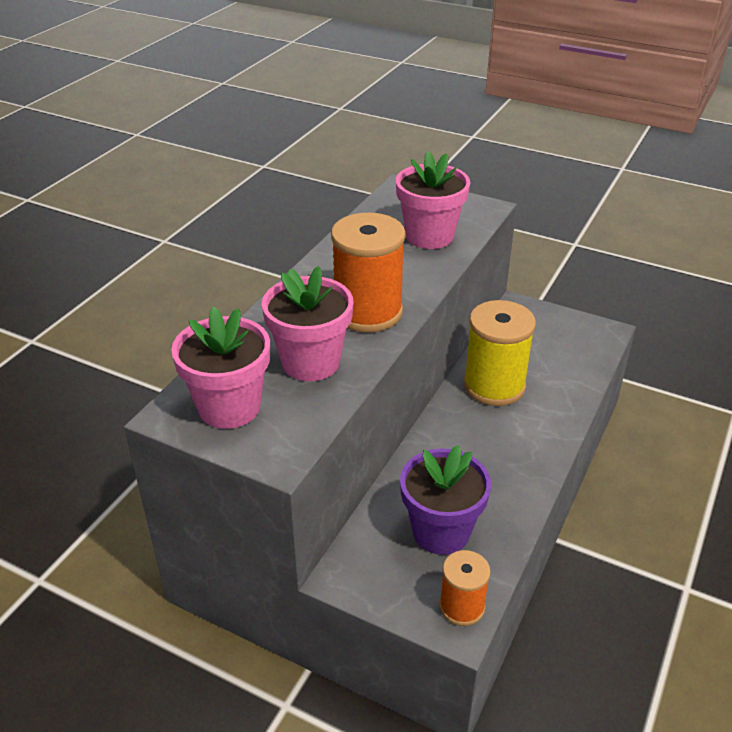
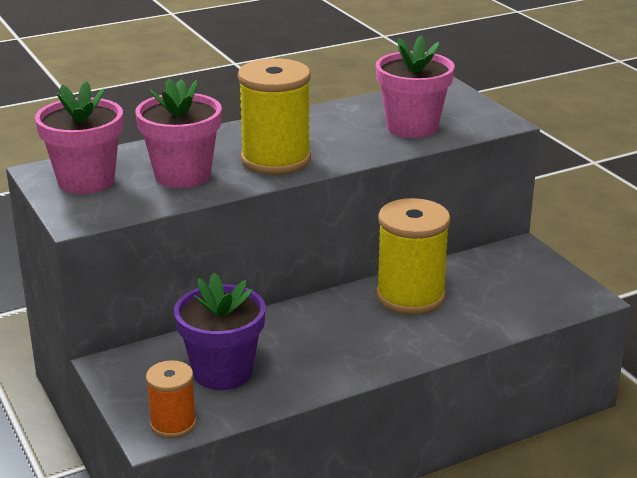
camera: 35 degrees right, 10 degrees down
orange spool [331,212,406,332] -> yellow spool [238,58,311,175]

